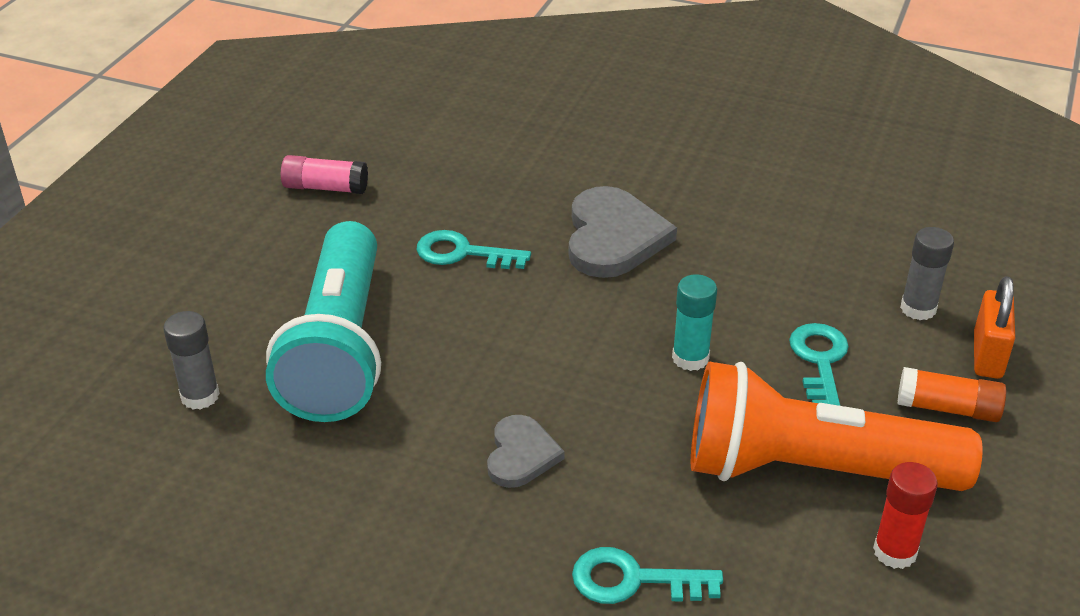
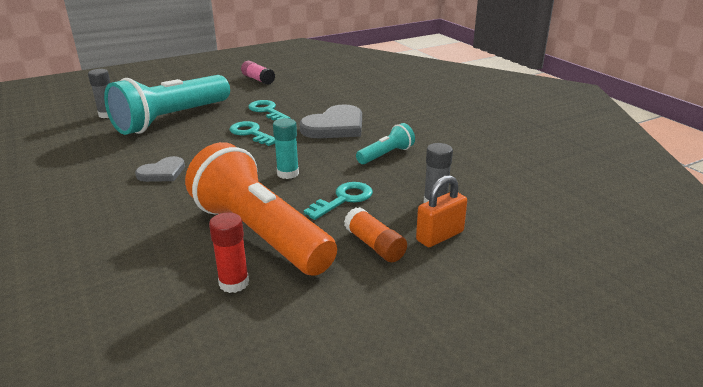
camera: 40 degrees right, 10 degrees down
turquoise key [572,547,723,604] -> turquoise key moved to [230,121,275,146]
none -> turquoise flashlight [356,123,415,164]

